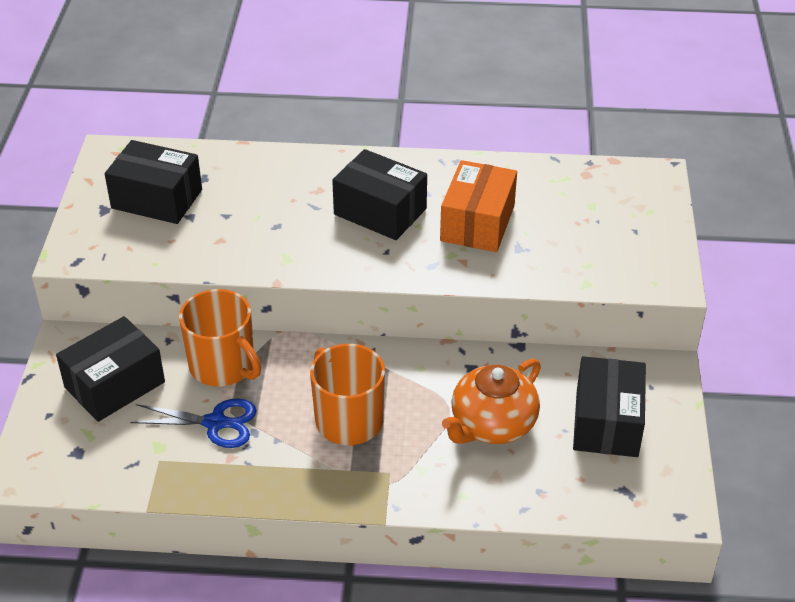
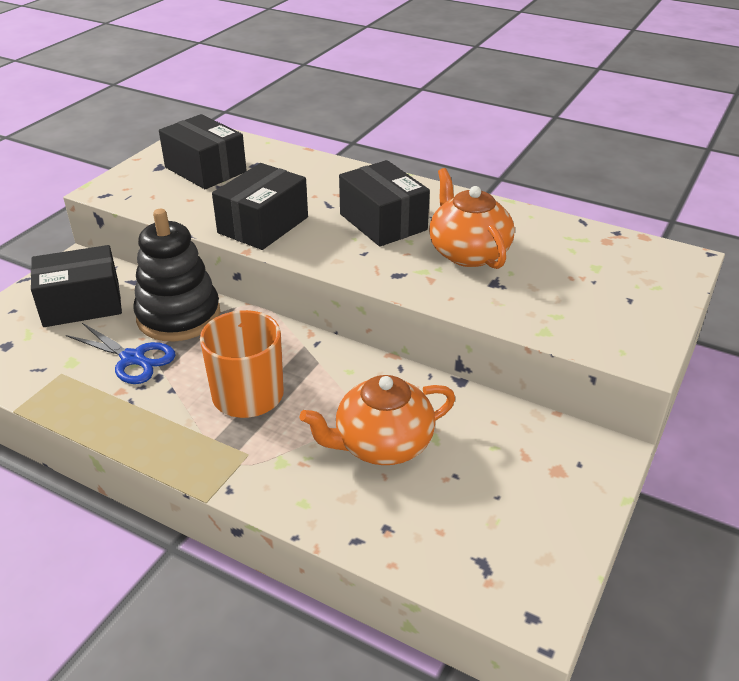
camera: 25 degrees right, 5 degrees down
orange mug [179,289,261,386] -> black stacking toy [133,209,220,341]
orange box [440,160,517,252] -> orange teapot [429,168,515,269]
black box [573,356,646,457] -> black box moved to [212,163,308,250]

